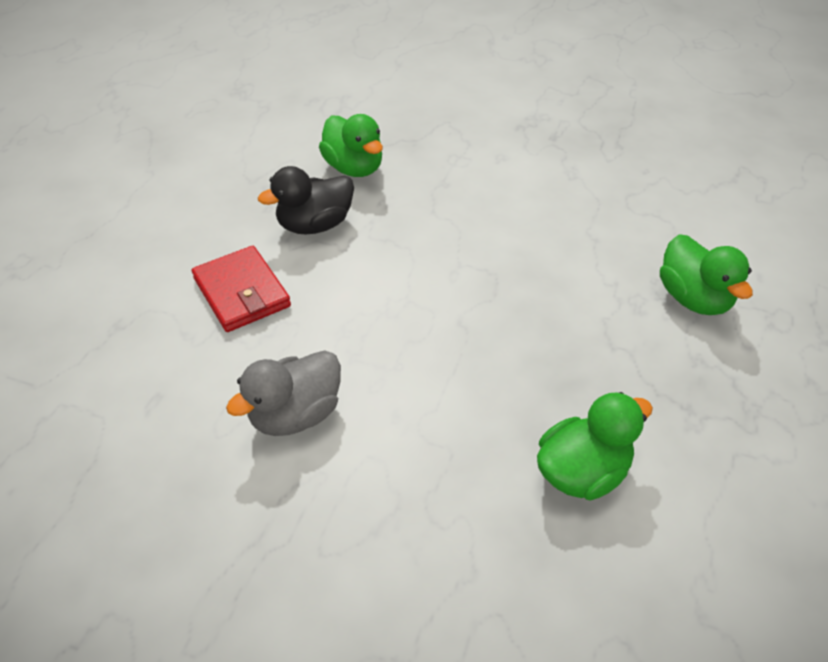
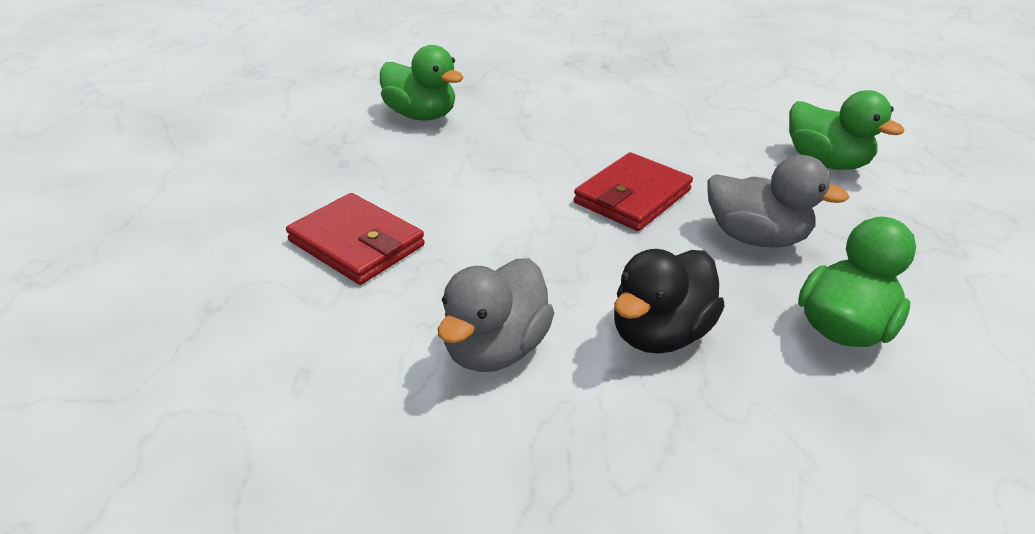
camera: 20 degrees left, 10 degrees down
black duck [258,166,354,234] -> black duck moved to [614,249,725,354]
none -> red wallet [574,152,693,231]
none -> grey duck [707,155,849,247]

